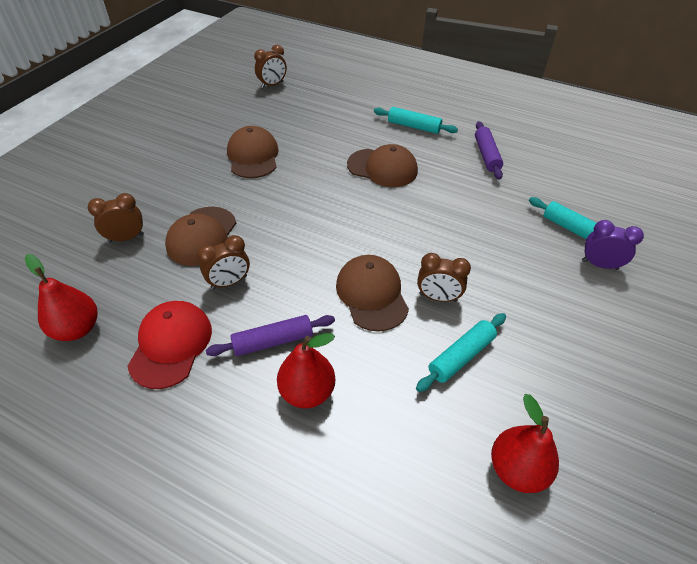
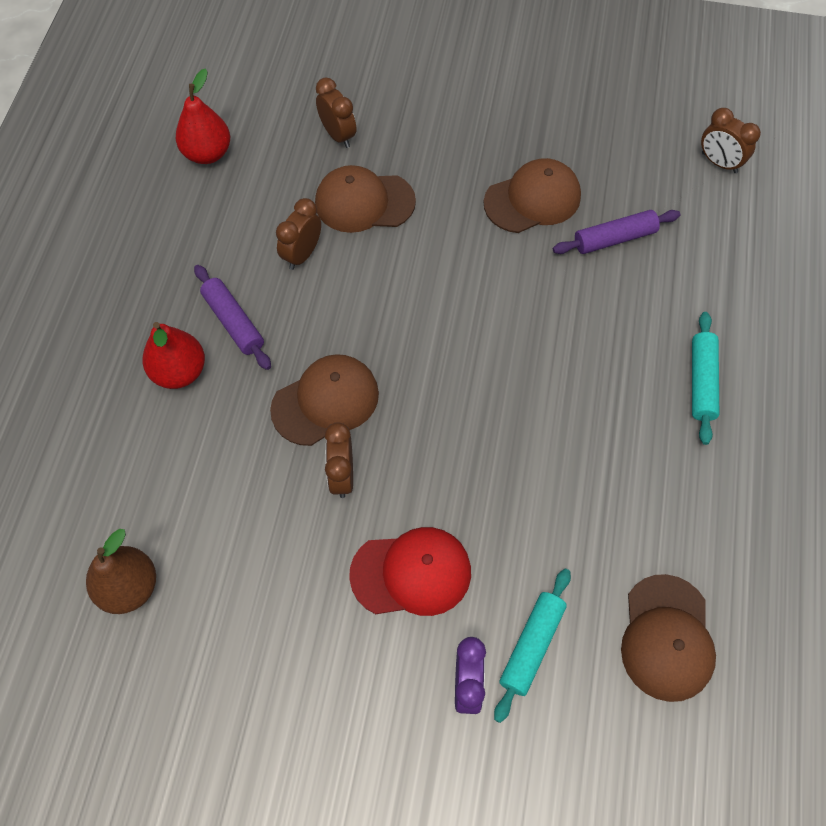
camera: 75 degrees right, 15 degrees up
red cap [127,301,212,389] -> red cap moved to [349,527,471,616]
brown clock [197,235,250,290] -> brown clock turned 75 degrees clockwise [276,198,321,270]
brown cap [347,144,418,187] -> brown cap moved to [621,574,716,702]
turquoise rolling pin [416,313,506,392] -> none
purple rolling pin [475,121,503,180] -> purple rolling pin moved to [553,210,680,254]
red pear [491,394,559,493] -> brown pear [86,529,156,614]

